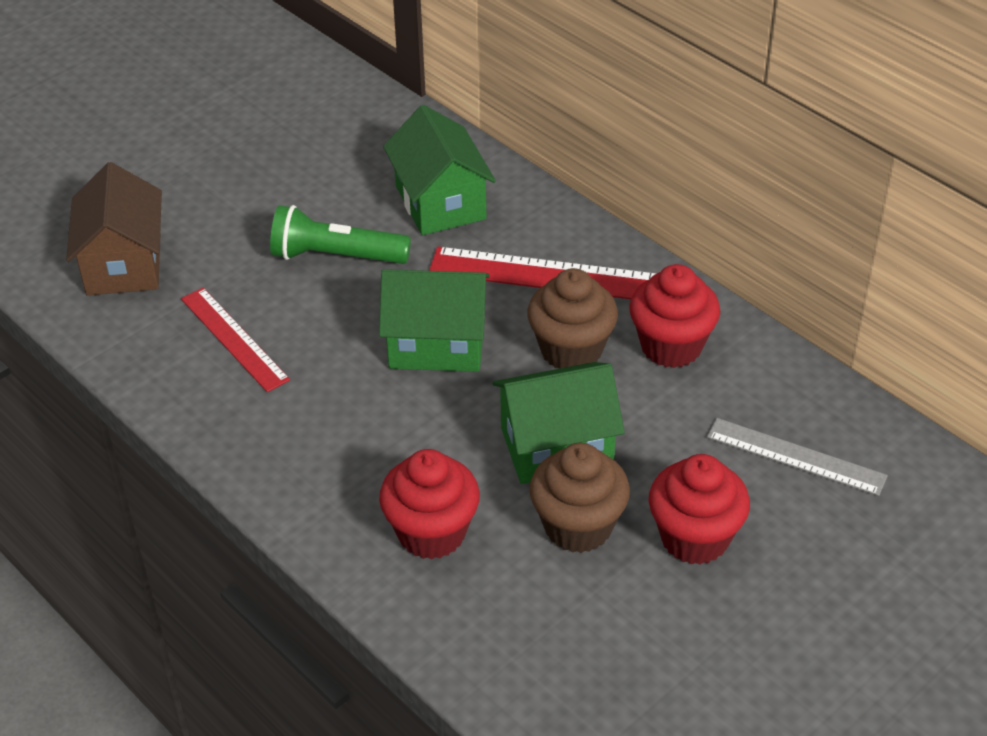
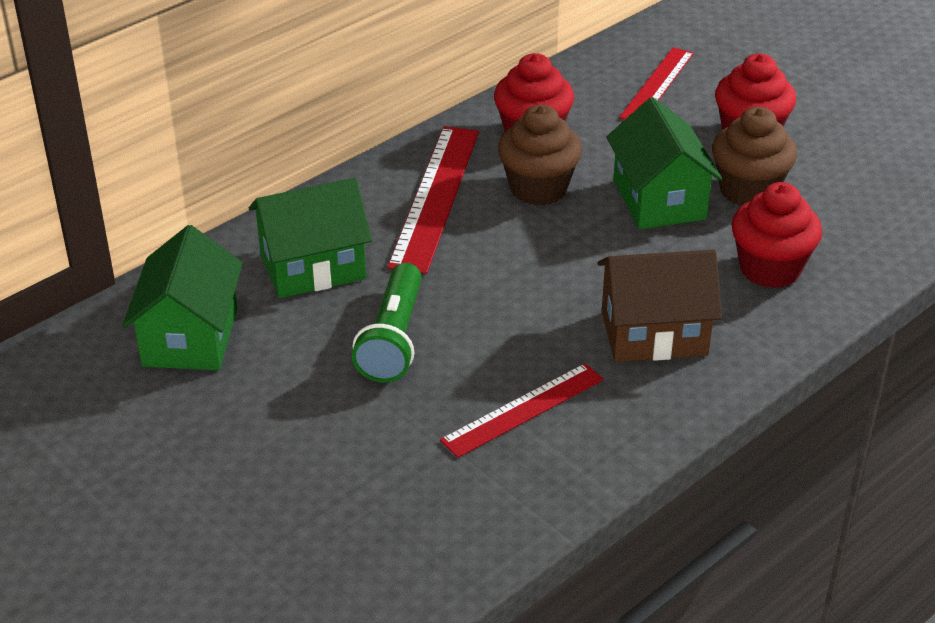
camera: 90 degrees left, 5 degrees down
brown house [66,162,162,296] -> brown house moved to [598,249,722,362]
green house [379,269,490,372] -> green house moved to [122,225,243,371]
grey ruler [707,418,888,496] -> red ruler [619,47,694,120]

